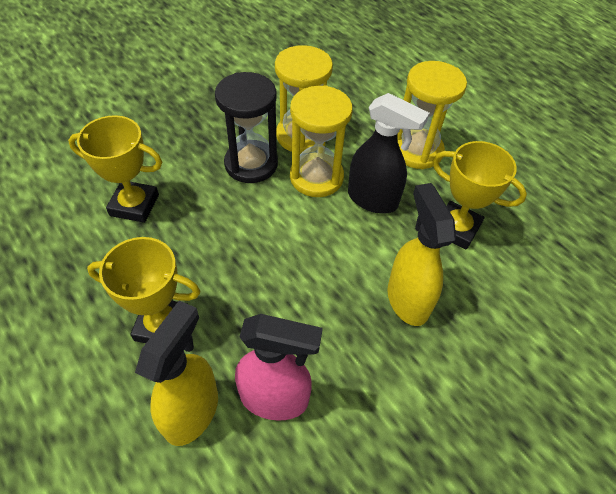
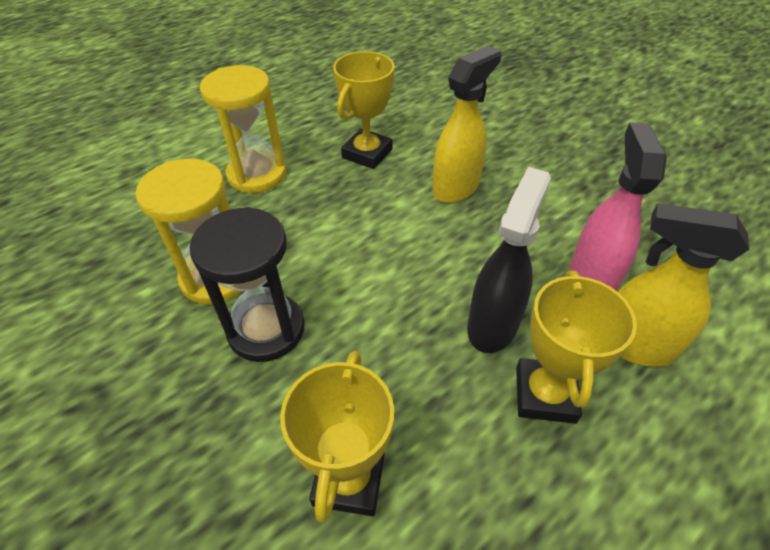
camera: 90 degrees left, 5 degrees down
yellow hourglass [290,85,353,197] -> none
black spray bottle [348,93,429,214] -> black spray bottle moved to [467,167,551,353]
yellow spray bottle [387,183,456,326] -> yellow spray bottle turned 150 degrees clockwise [432,46,501,203]

